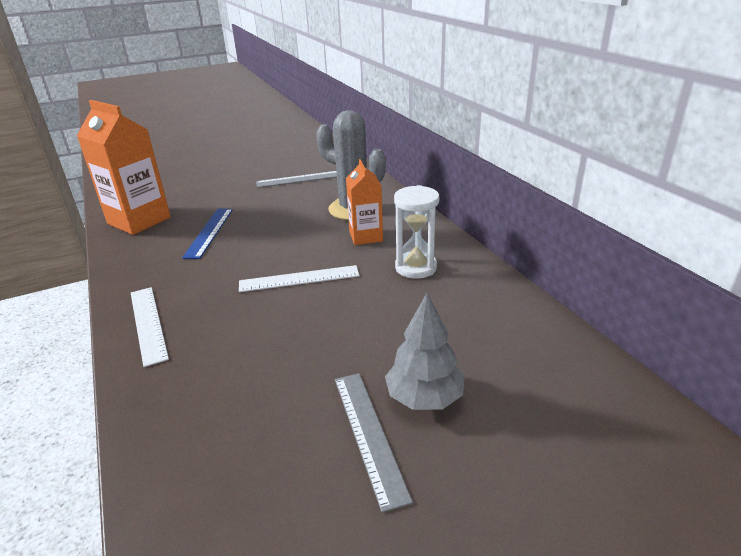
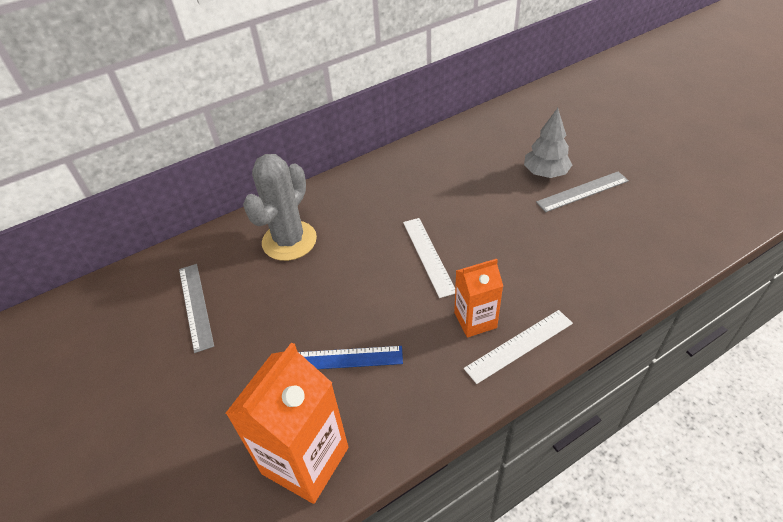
camera: 95 degrees left, 15 degrees up
orange carton [346,159,383,245] -> orange carton moved to [454,259,503,338]
white hourglass [394,185,439,279] -> none

